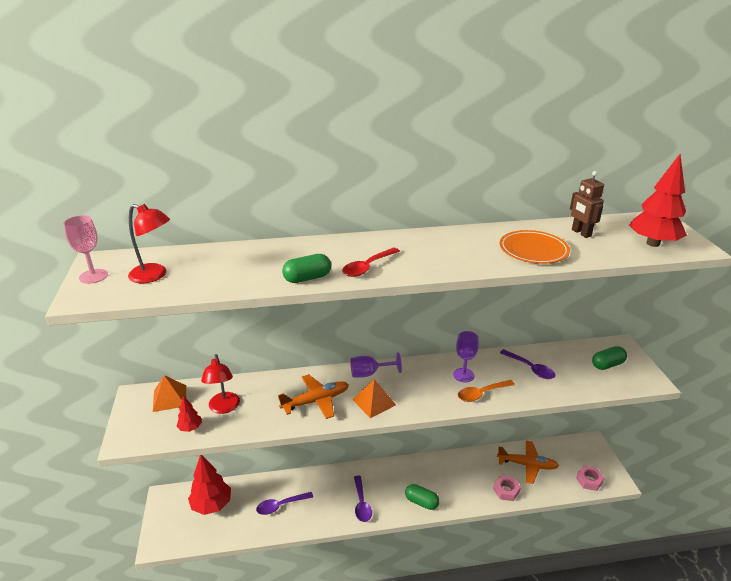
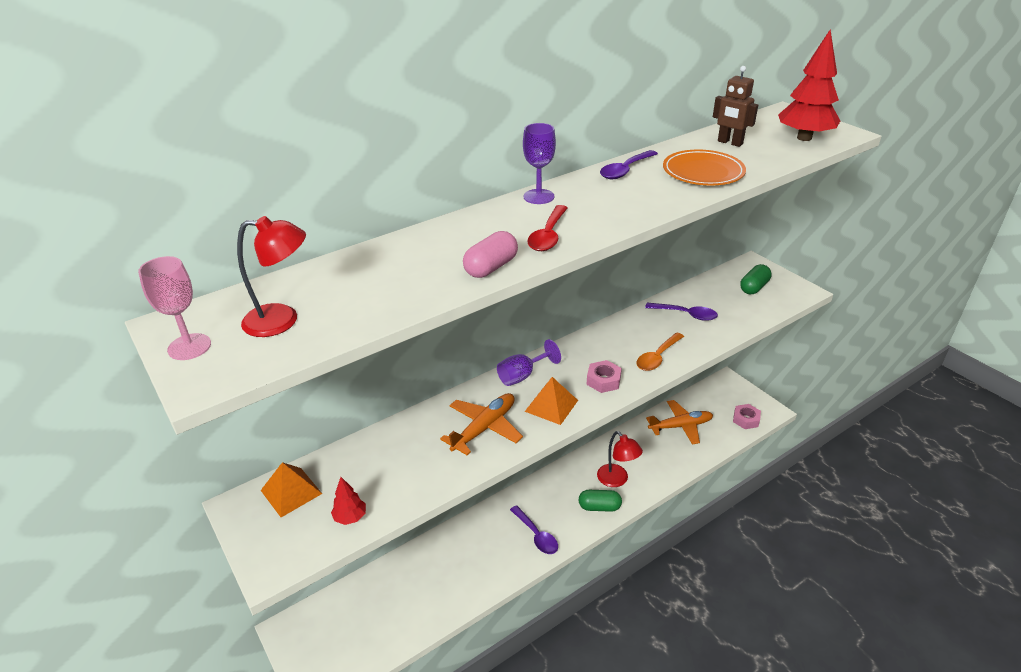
camera: 25 degrees left, 5 degrees up
red tree [188,455,231,515] -> none
red lamp [201,354,240,414] -> red lamp moved to [597,431,643,487]
purple spoon [256,492,313,515] -> purple spoon moved to [600,150,658,179]
green capsule [282,254,331,283] -> pink capsule [463,231,518,278]
purple goblet [453,331,479,383] -> purple goblet moved to [523,123,556,204]
pink nut [493,475,521,501] -> pink nut moved to [587,360,622,393]

